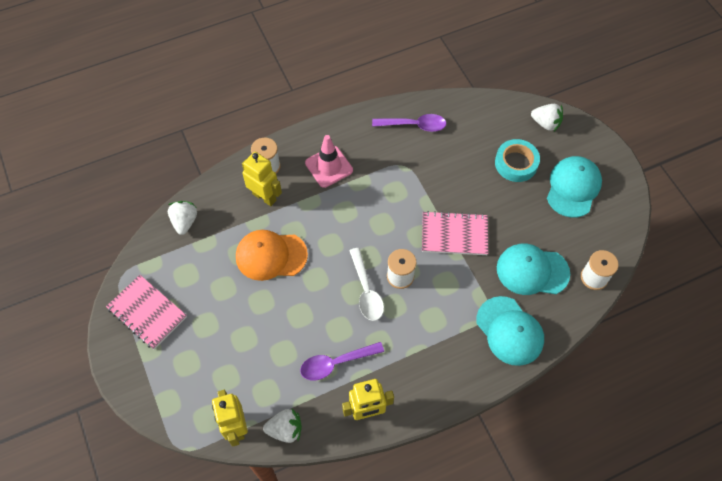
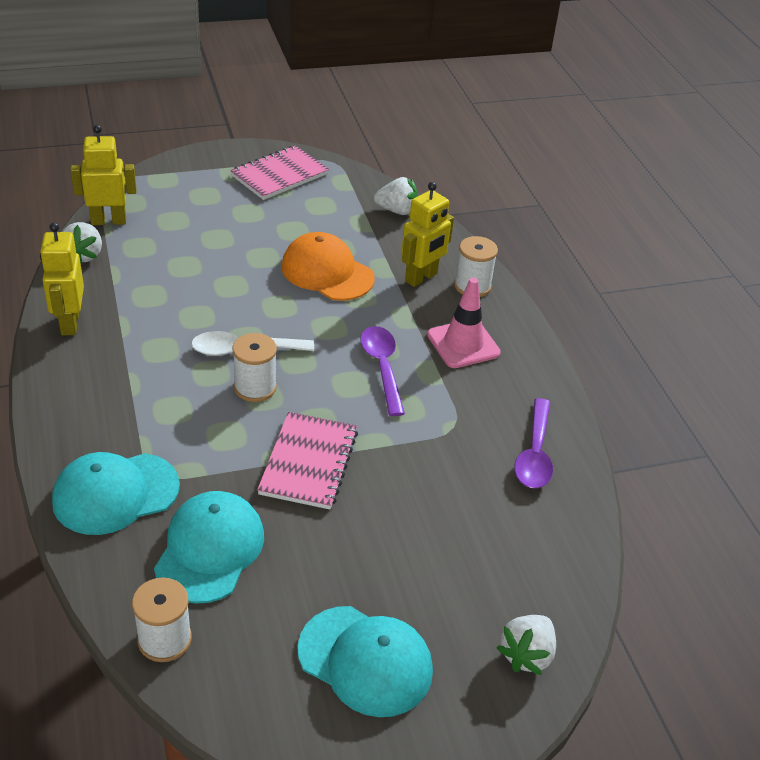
camera: 95 degrees right, 20 degrees down
orange cap [236,230,308,281] -> orange cap turned 60 degrees counterclockwise [281,232,375,301]
purple spoon [300,342,384,380] -> purple spoon moved to [360,326,405,416]
turquoise tape [495,139,540,182] -> none

